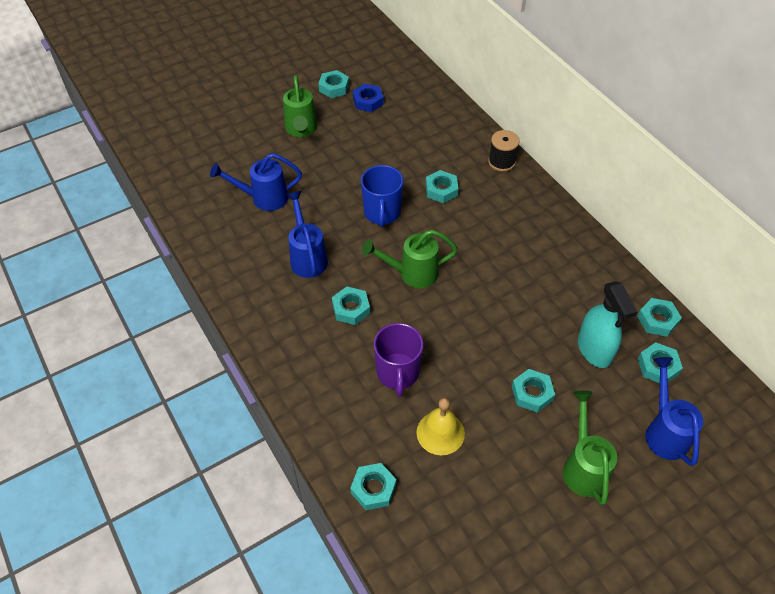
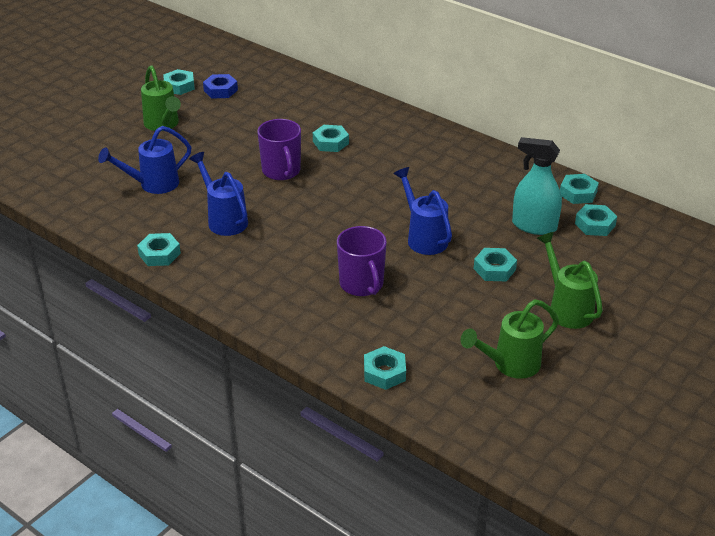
camera: 20 degrees left, 15 degrees down
turquoise nut [332,287,370,325] -> turquoise nut moved to [137,233,181,266]
blue mug [361,165,403,227] -> purple mug [257,119,301,180]
green watering can [362,230,458,288] -> green watering can moved to [461,299,559,379]
yellow bell [417,398,465,455] -> none
black spool [488,130,520,172] -> none
turquoise spray bottle [578,281,637,368] -> turquoise spray bottle turned 150 degrees clockwise [512,137,562,235]
blue watering can [646,357,703,466] -> blue watering can moved to [394,167,452,255]

